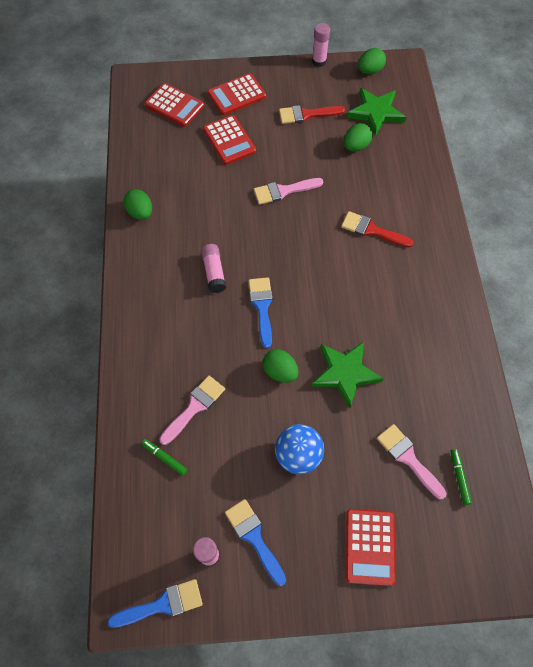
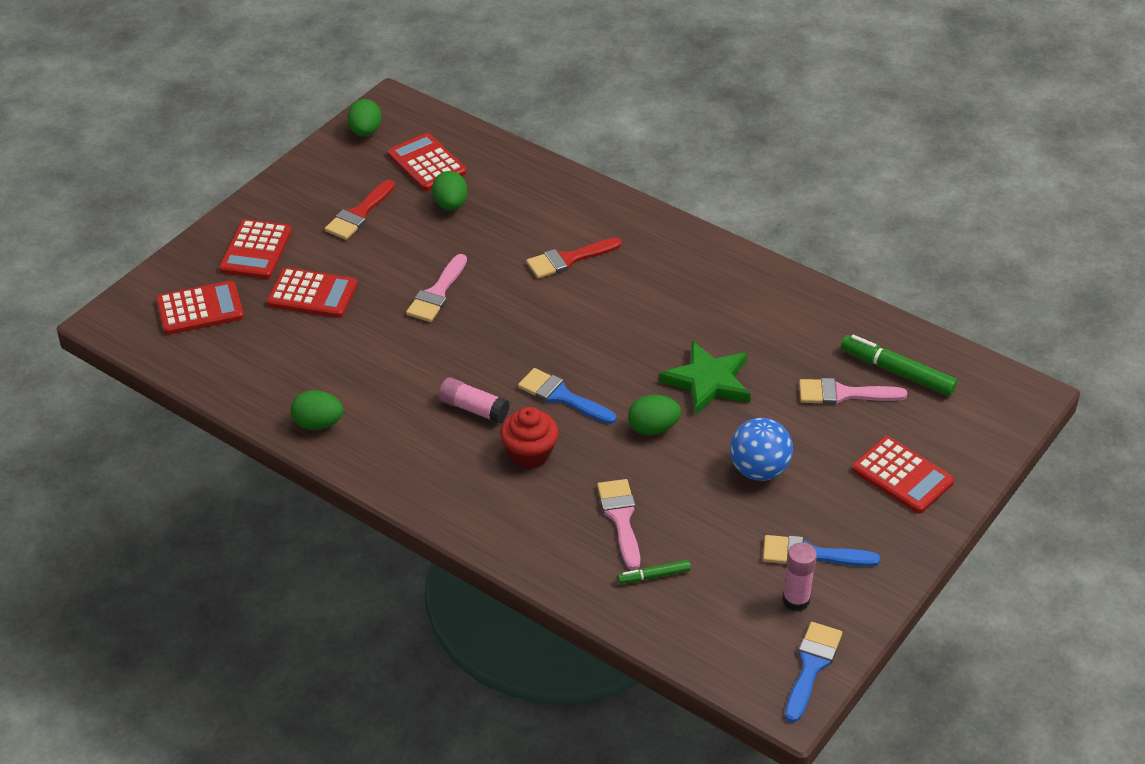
camera: 50 degrees left, 20 degrees down
pink glue stick [312,23,330,67] -> none
green star [347,88,406,136] -> red calculator [388,133,466,191]
green marker [450,449,472,505] -> green marker [841,335,958,396], size x1.82
none -> red cupcake [500,407,559,469]

